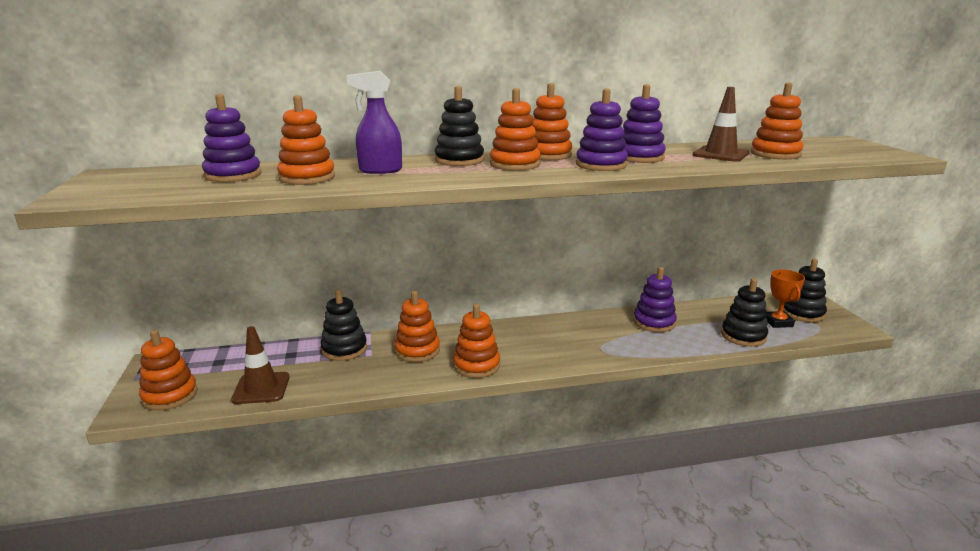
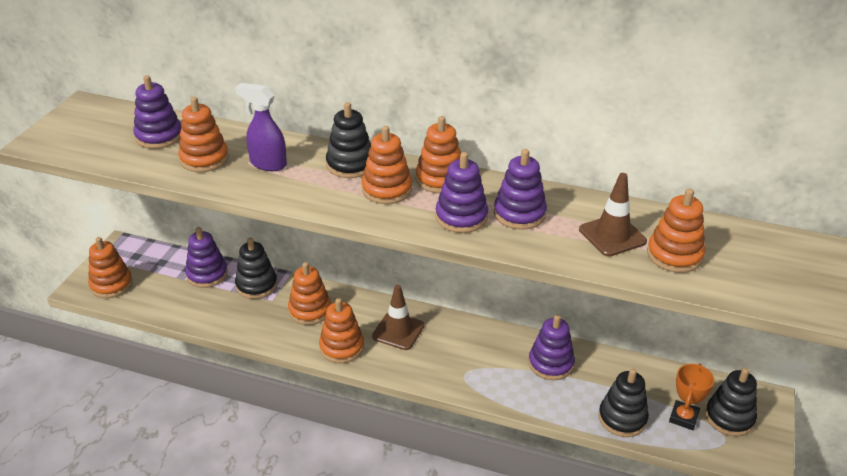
camera: 30 degrees right, 15 degrees up
brown traffic cone [231,326,290,404] -> brown traffic cone moved to [372,285,424,350]
none -> purple stacking toy [185,227,228,288]

